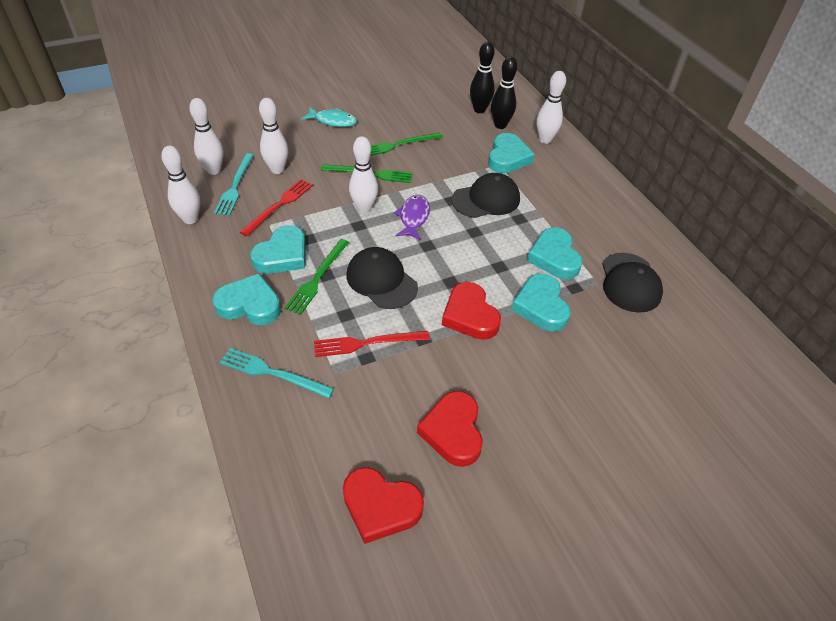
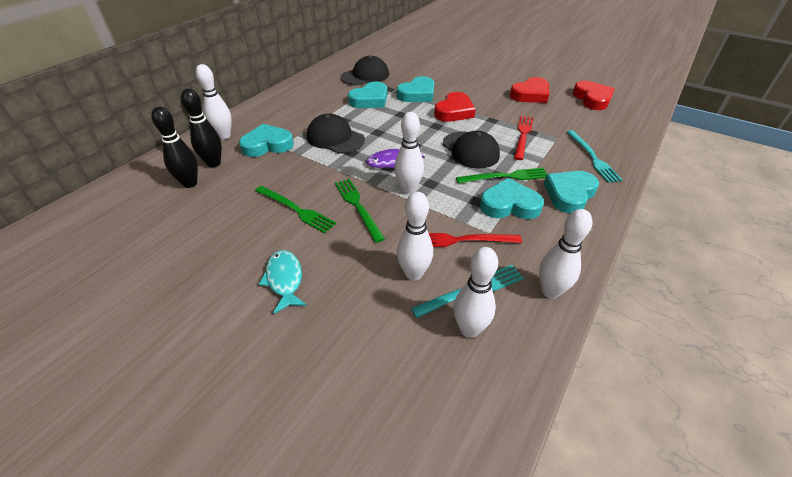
camera: 120 degrees left, 5 degrees down
turquoise heart [212,274,281,325] -> turquoise heart turned 60 degrees clockwise [544,171,599,214]
red fork [314,331,430,357] -> red fork turned 120 degrees counterclockwise [514,116,533,160]
black cap [347,247,418,309] -> black cap turned 45 degrees counterclockwise [443,131,500,168]

